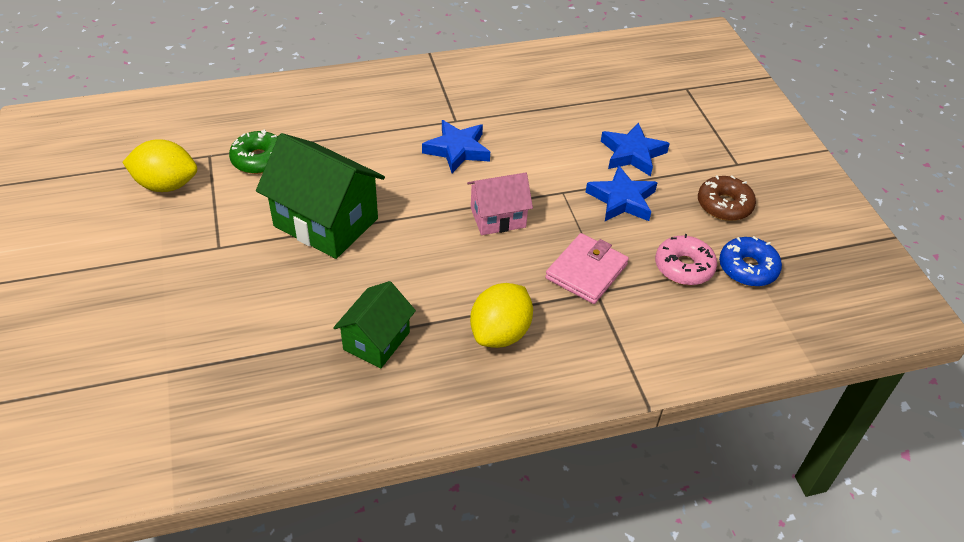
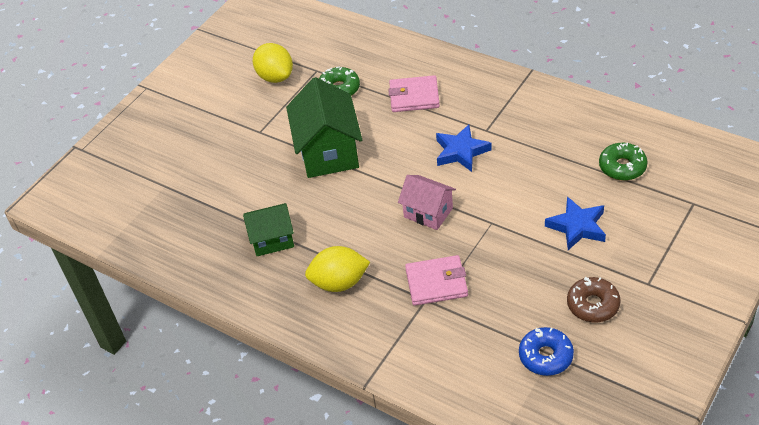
camera: 55 degrees right, 0 degrees up
blue star [586,165,658,221] -> none
pink donut [655,234,717,285] -> none
none -> pink wallet [388,75,440,112]
none -> green donut [599,143,648,181]

